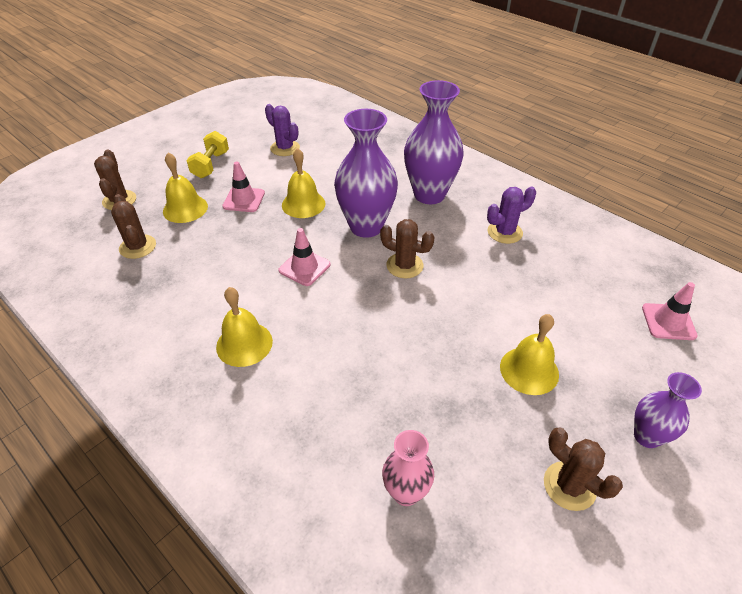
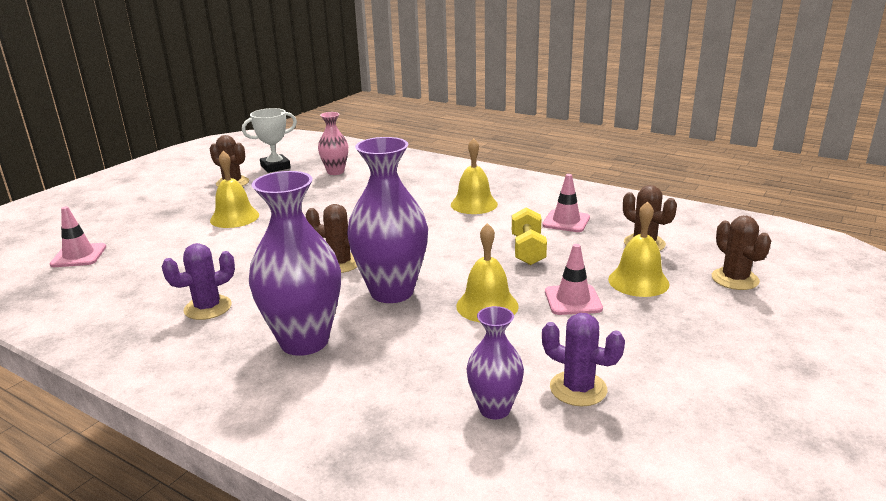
camera: 170 degrees right, 20 degrees down
yellow dumbbell [186,131,229,178] -> yellow dumbbell moved to [512,207,547,265]
pink traffic cone [278,228,331,286] -> pink traffic cone moved to [542,174,590,232]
purple vase [634,372,702,448] -> purple vase moved to [466,306,524,419]
none -> white trophy [242,108,297,173]

